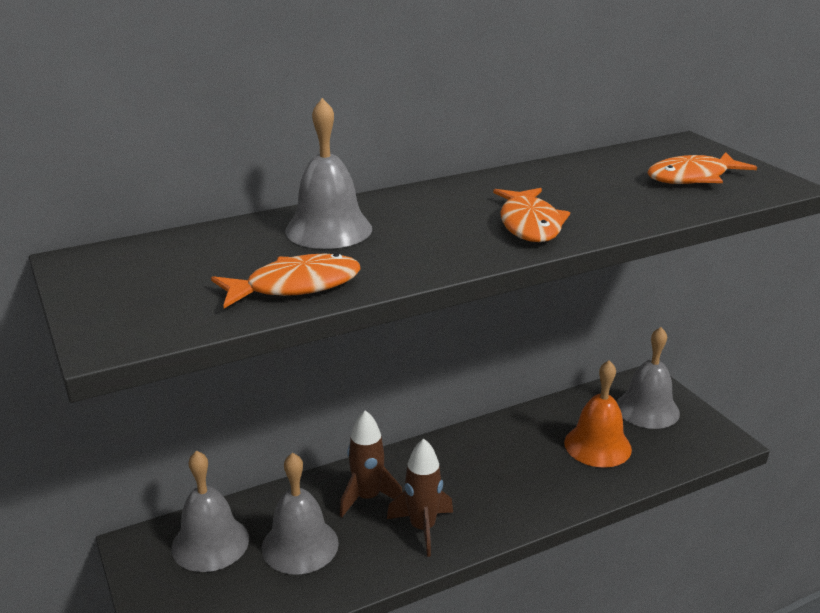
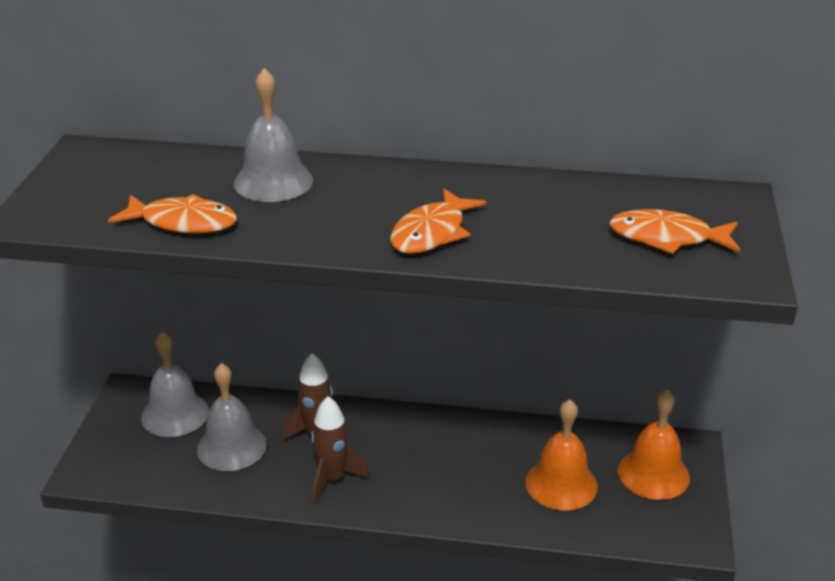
camera: 35 degrees right, 5 degrees up
grey bell [617,327,680,429] -> orange bell [618,389,690,500]

